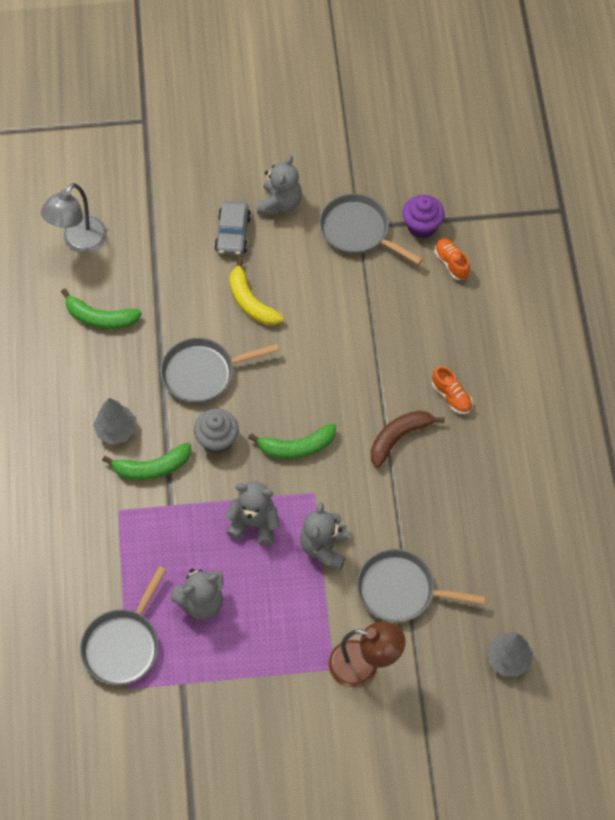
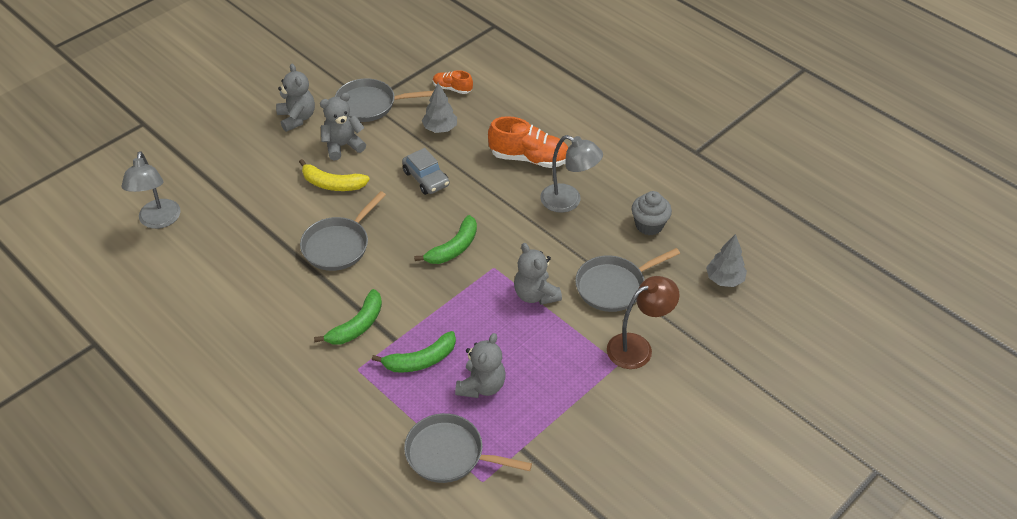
camera: 40 degrees left, 15 degrees down
green banana [61,288,142,329] -> green banana moved to [372,331,456,373]
grey pan [80,566,166,685] -> grey pan turned 120 degrees clockwise [404,413,532,483]
grey tree [93,398,136,444] -> grey tree moved to [422,83,457,133]
grey cupcake [194,408,239,454] -> grey cupcake moved to [632,191,672,235]
grey car [215,201,251,256] -> grey car moved to [402,148,449,195]
grey teddy bear [225,481,279,546] -> grey teddy bear moved to [320,93,366,160]
brown banana [371,411,445,468] -> none
purple cupcake [403,195,445,239] -> none
orange shoe [432,366,473,414] -> orange shoe [488,116,568,168], size x1.81
none -> grey lamp [540,135,603,213]

